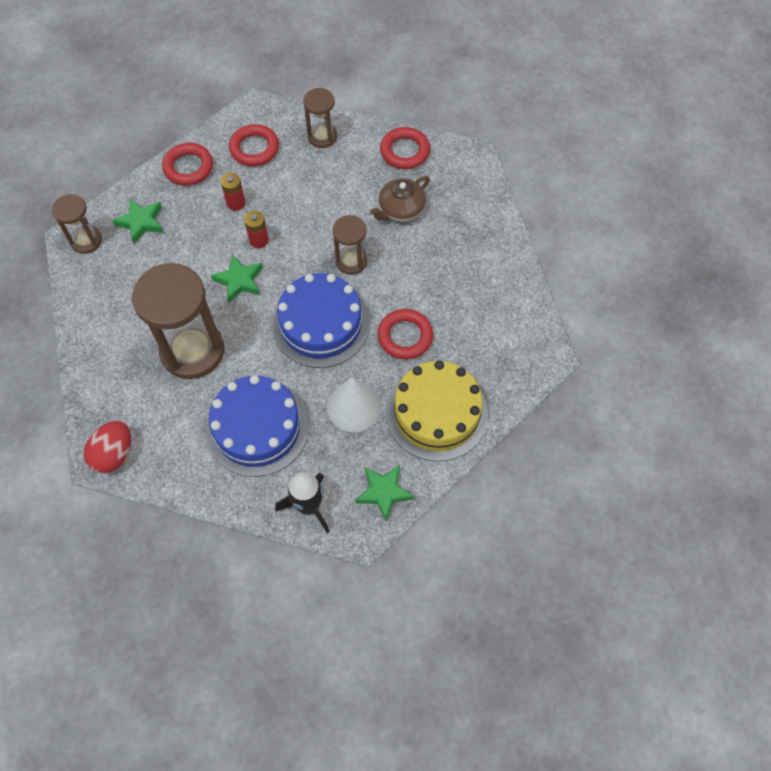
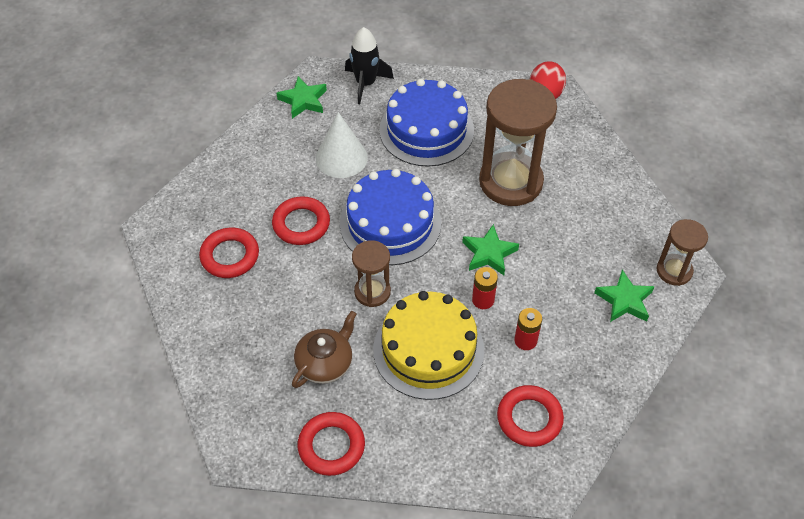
camera: 170 degrees right, 10 degrees down
red ring [162,143,213,186] -> red ring moved to [199,228,259,278]
brown hourglass [303,88,337,148] -> none
yellow cake [386,360,488,461] -> yellow cake moved to [373,291,484,400]

